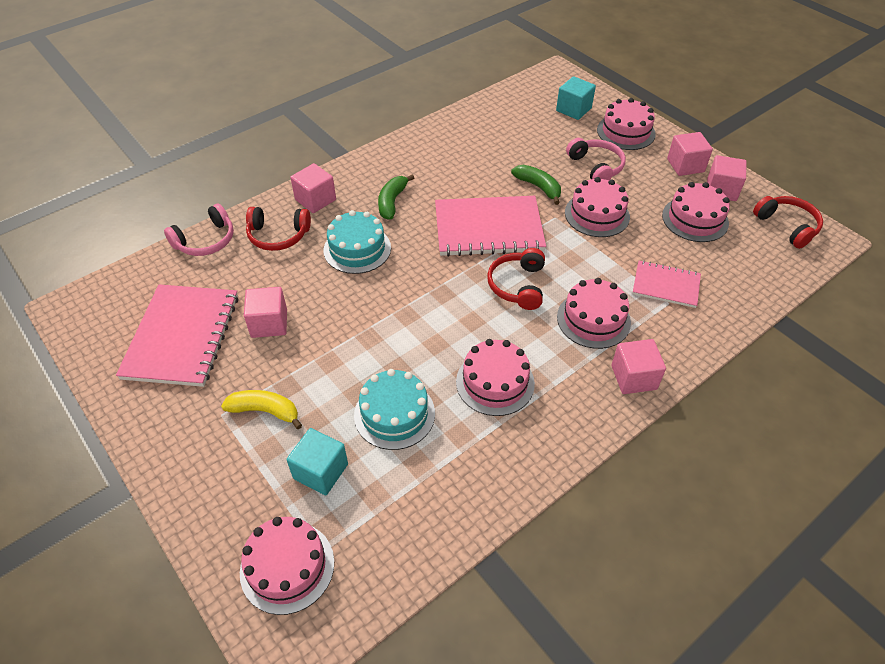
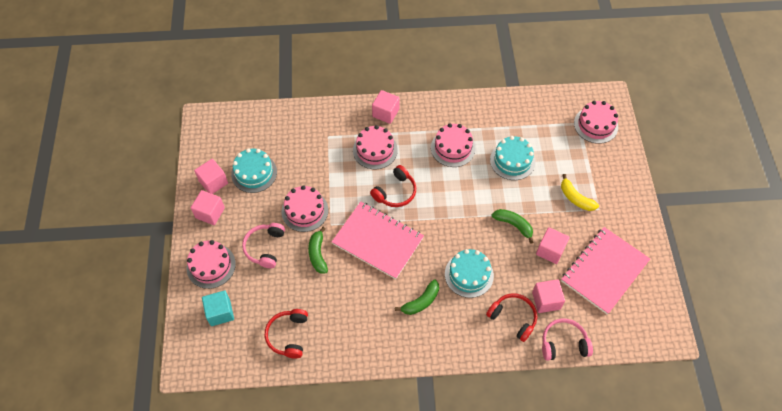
camera: 145 degrees left, 10 degrees up
turquoise cube [287,428,348,495] -> none
pink cube [290,163,336,213] -> pink cube moved to [532,279,565,313]
pink notebook [632,260,701,308] -> none
pink cake [662,182,730,242] -> turquoise cake [231,148,277,193]
red headphones [753,196,823,249] -> red headphones moved to [265,309,308,359]
none -> green banana [492,209,533,244]

